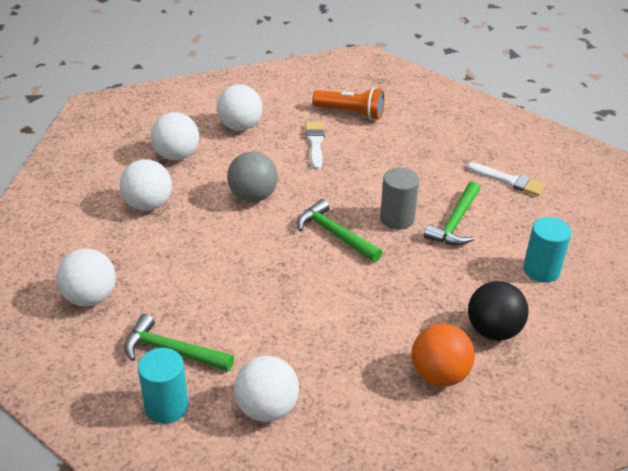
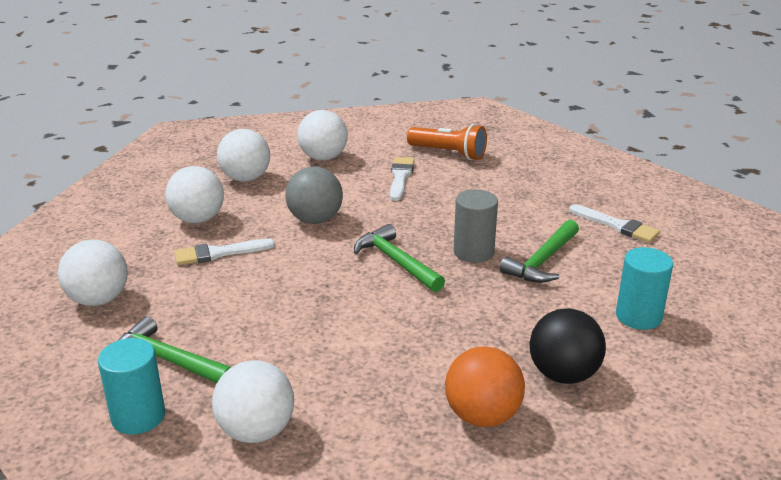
camera: 10 degrees right, 10 degrees down
none -> white brush [174,239,275,265]

